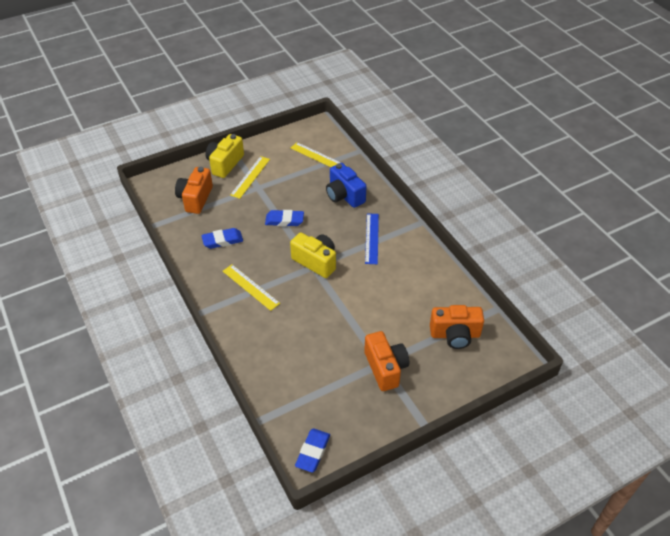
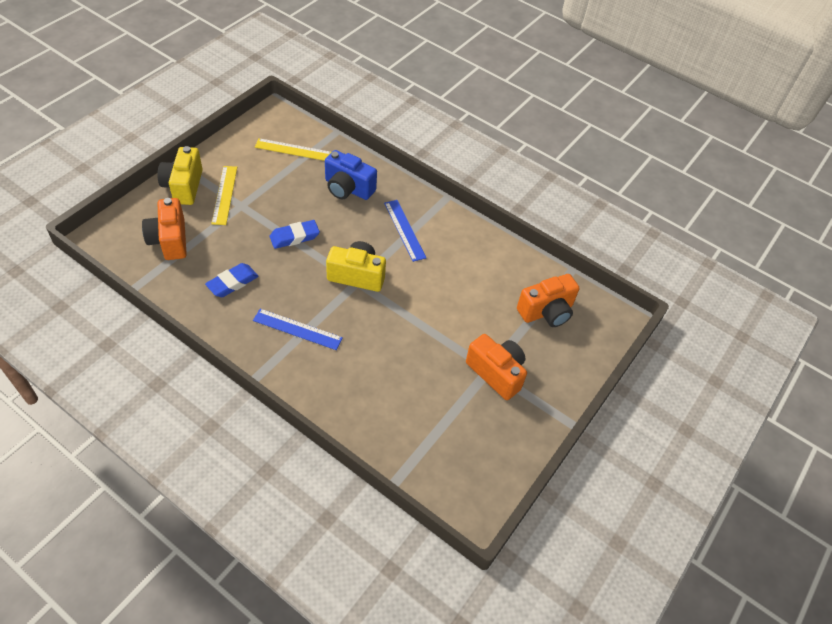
camera: 30 degrees left, 5 degrees up
yellow ruler [223,265,280,311] -> blue ruler [253,309,343,350]
blue eraser [295,428,330,473] -> none

